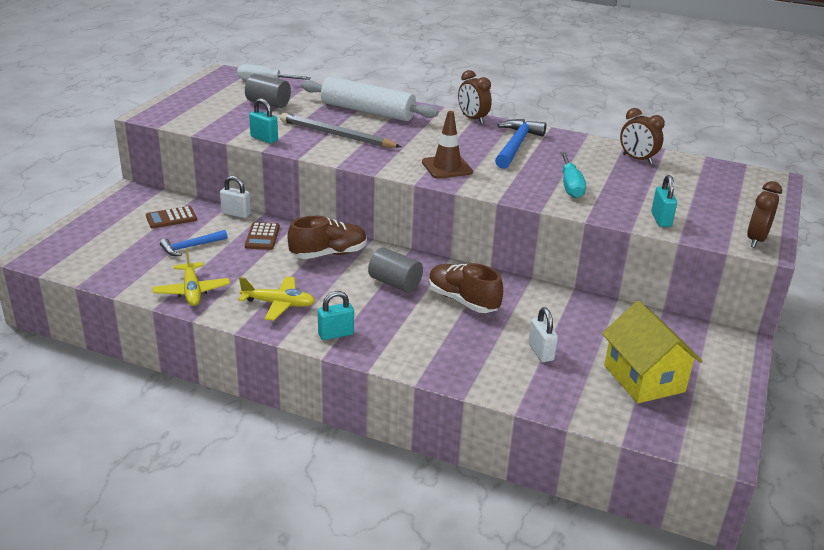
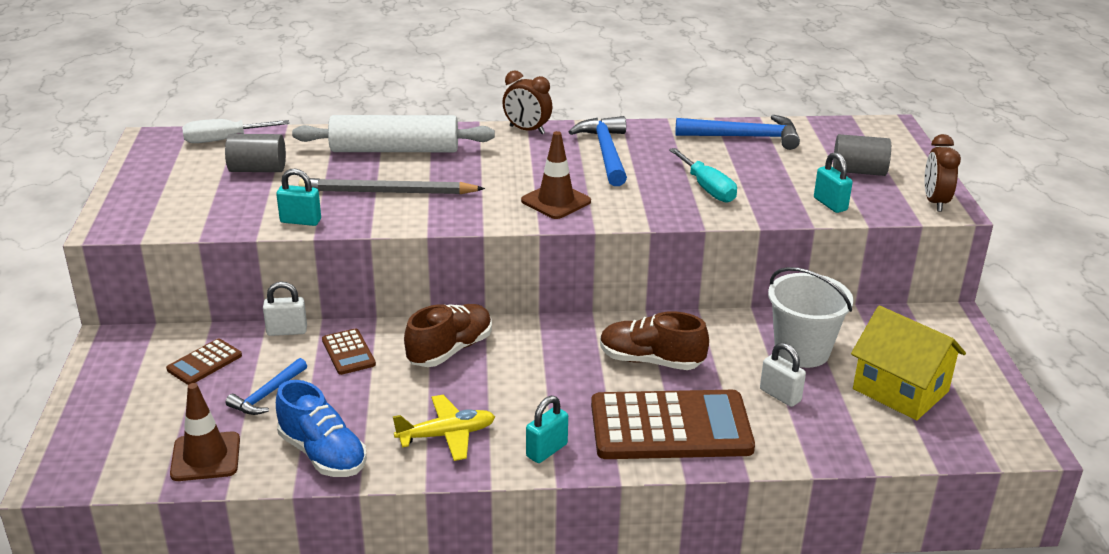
camera: 25 degrees left, 0 degrees up
yellow plane [153,249,230,306] -> blue shoe [276,380,367,477]
grey cylinder [368,247,423,293] -> grey cylinder moved to [833,134,891,176]
brown clock [620,108,665,164] -> blue hammer [675,115,800,150]
none -> brown traffic cone [170,383,240,481]
none -> brown calculator [591,390,755,459]
none -> white bucket [768,267,854,368]

